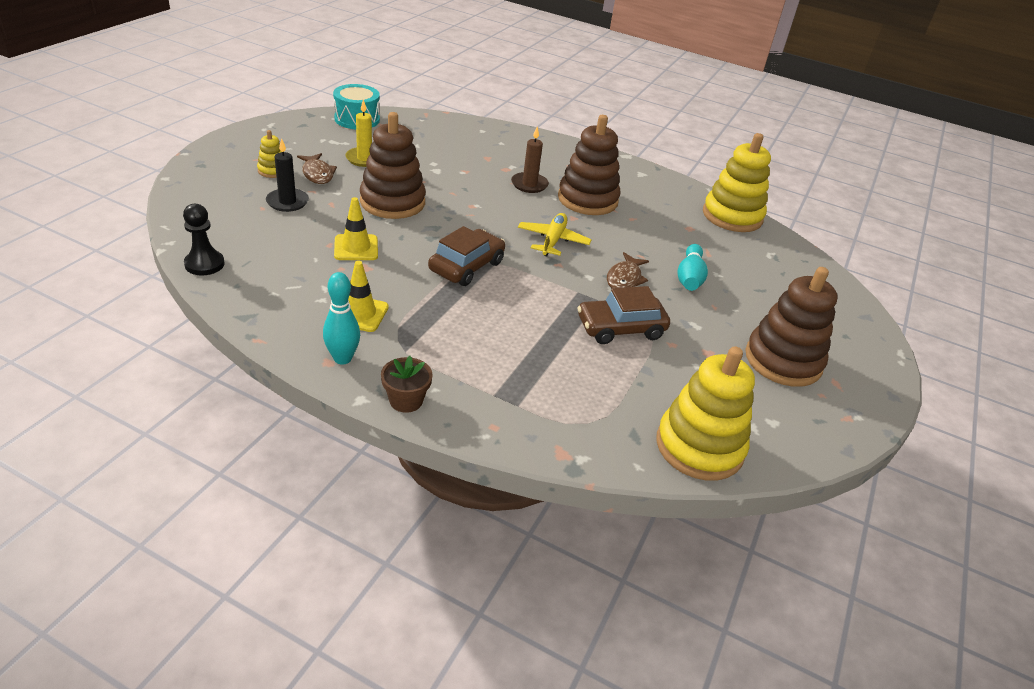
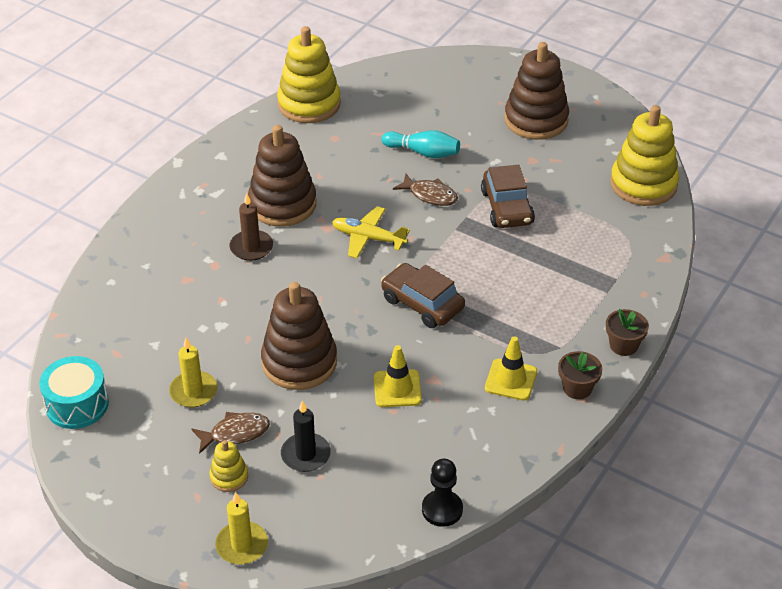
camera: 80 degrees left, 5 degrees up
turquoise bowling pin [323,272,360,365] -> brown flower pot [558,351,602,399]
none -> yellow candle [215,492,268,564]

